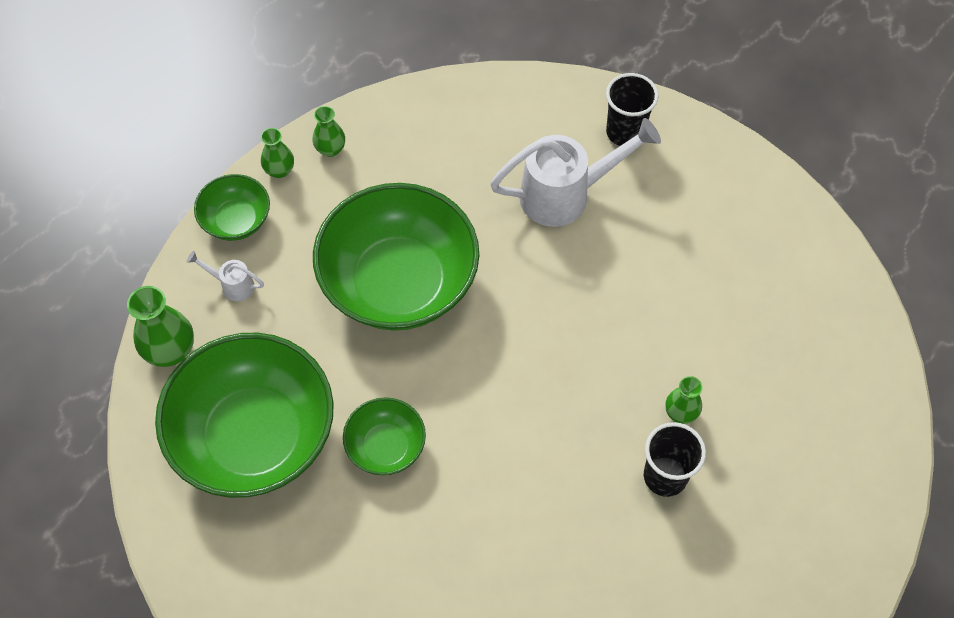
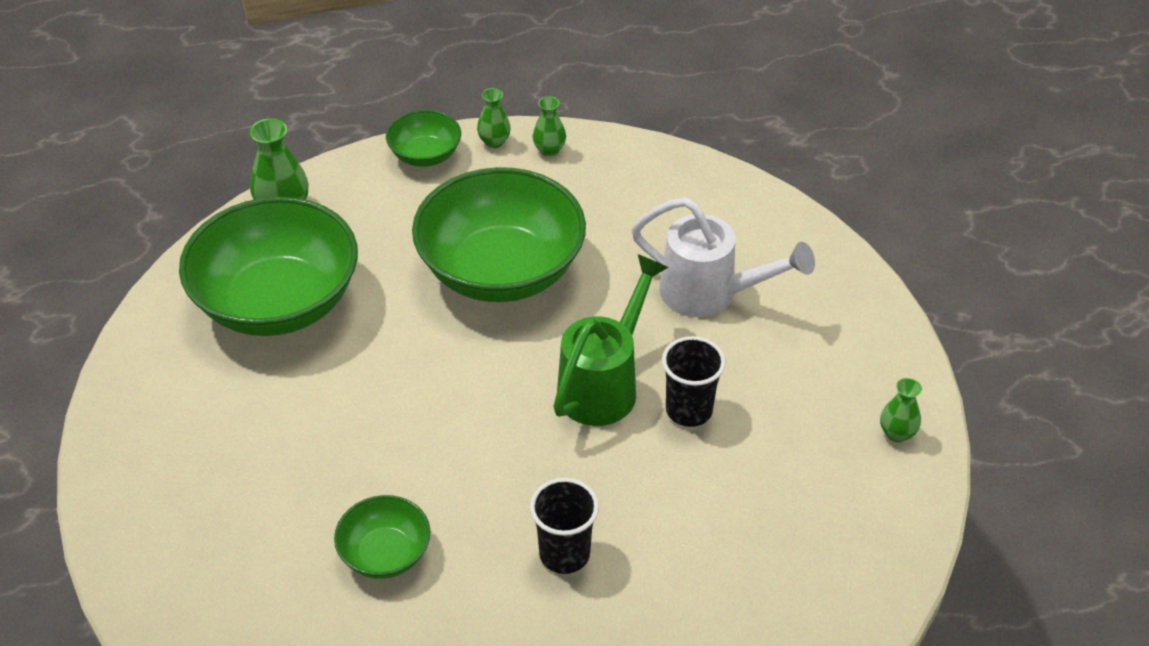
camera: 40 degrees right, 15 degrees down
white watering can [186,251,264,301] -> none
green bowl [343,397,426,475] -> green bowl moved to [334,495,431,579]
black cup [606,73,659,146] -> black cup moved to [662,336,726,427]
green vase [665,376,703,424] -> green vase moved to [880,378,922,442]
none -> green watering can [553,254,669,426]

